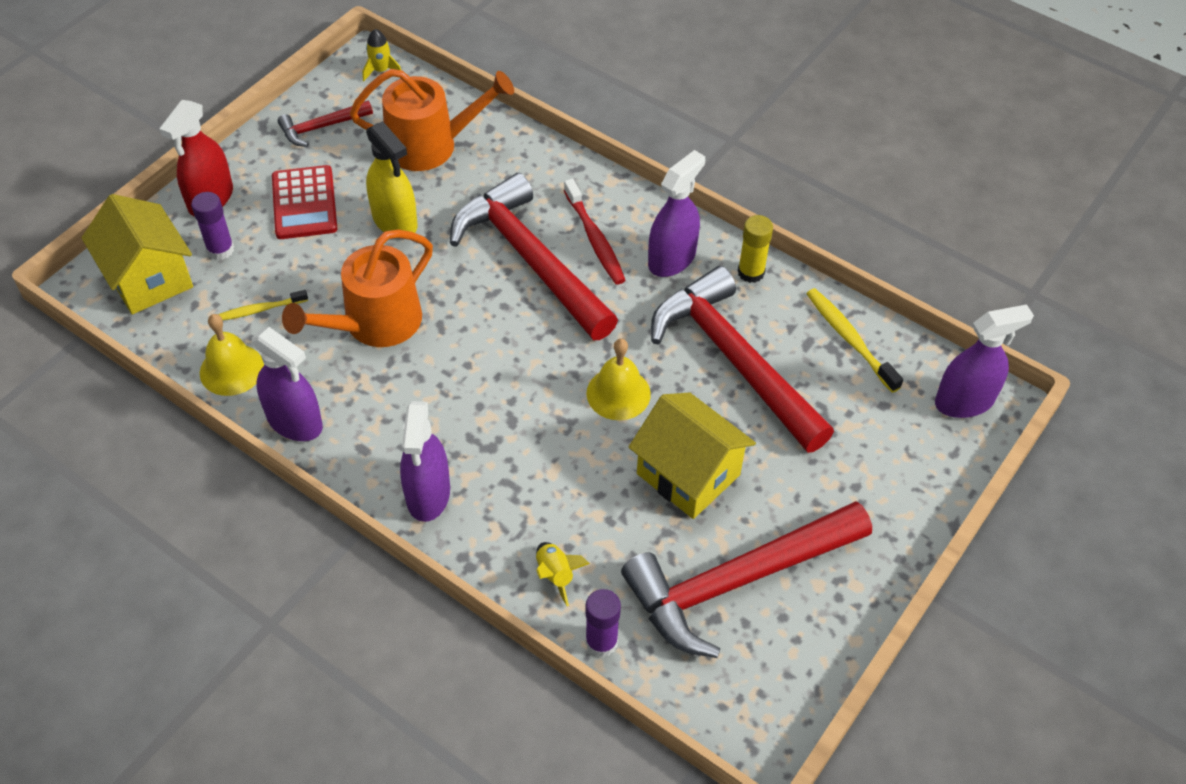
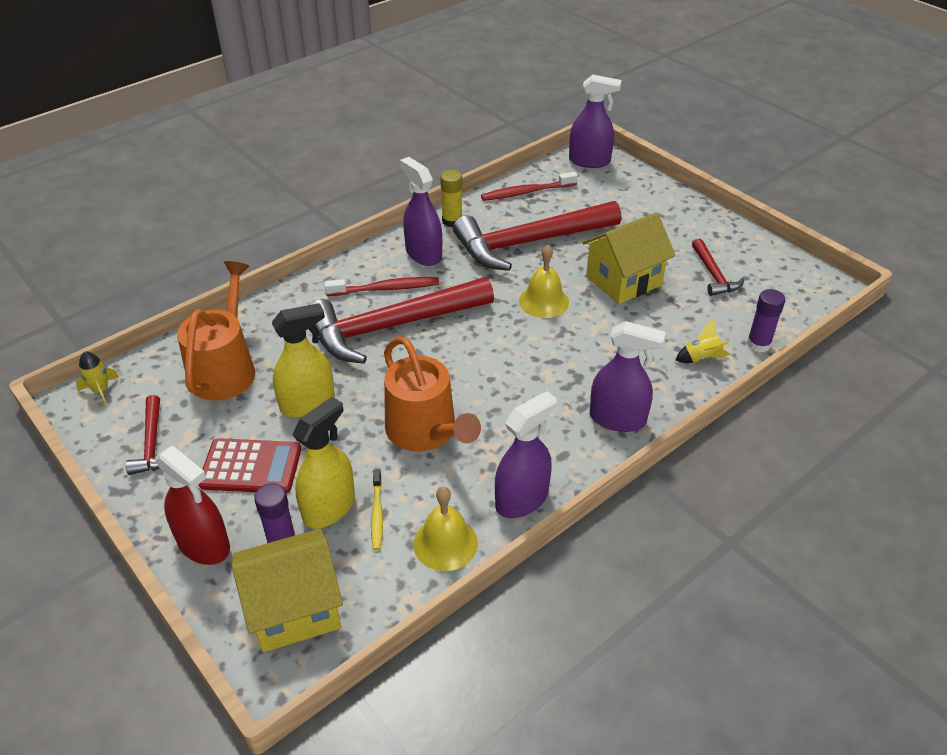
camera: 75 degrees left, 10 degrees down
red hammer [621,501,872,658] -> red hammer [692,239,744,296], size x0.46
yellow toothbrush [806,288,903,393] -> red toothbrush [481,172,578,201]
purple spray bottle [935,304,1034,418] -> purple spray bottle turned 105 degrees clockwise [569,75,621,168]
none -> yellow spray bottle [292,397,355,529]

